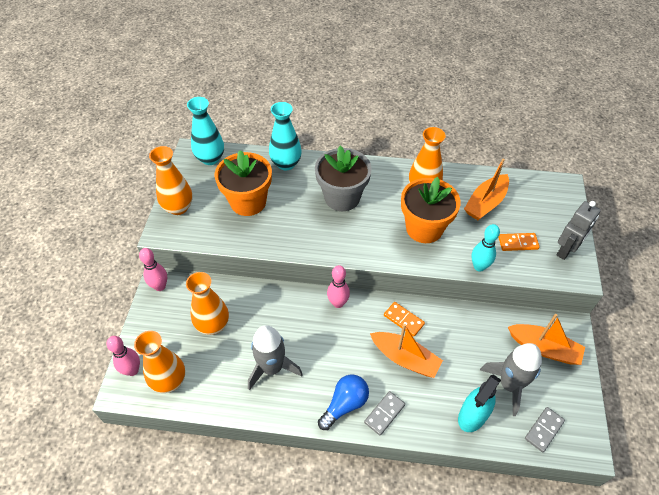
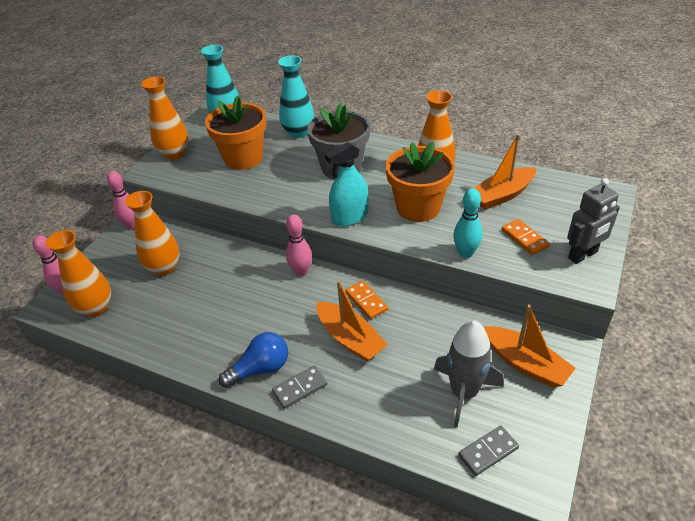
camera: 20 degrees right, 10 degrees down
grey rocket [248,325,303,390] -> none
turquoise spray bottle [458,375,501,432] -> turquoise spray bottle moved to [325,142,368,227]
orange domino [499,233,540,251] -> orange domino turned 45 degrees clockwise [502,219,550,255]

